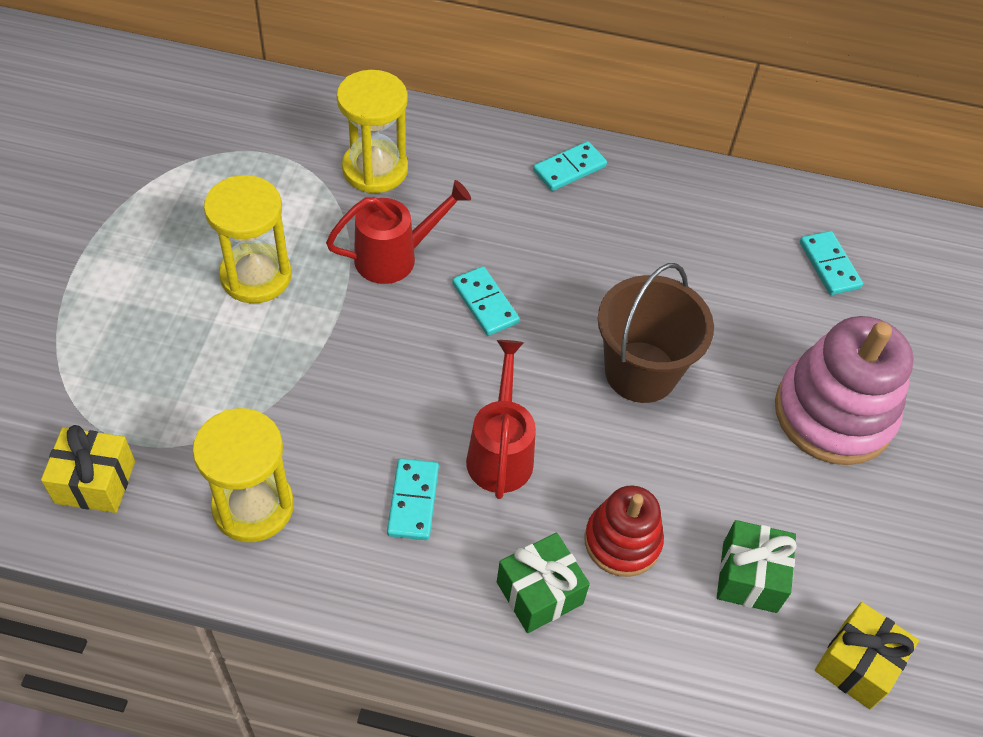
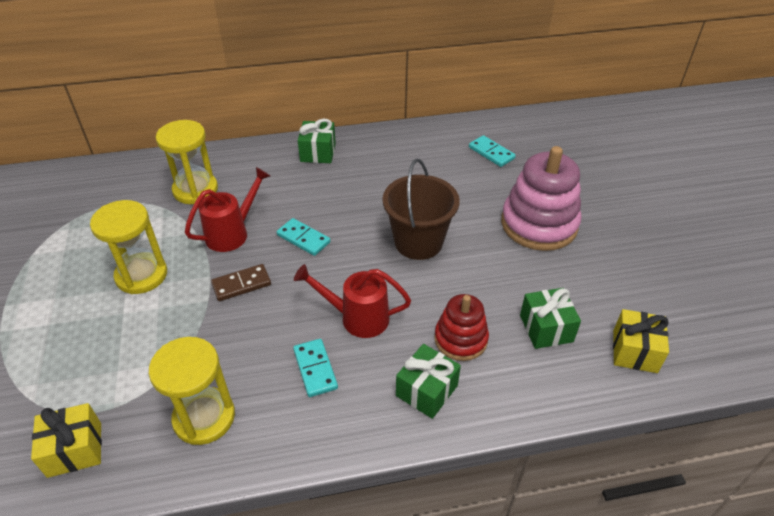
camera: 20 degrees left, 10 degrees down
red watering can [466,340,536,499] -> red watering can turned 60 degrees counterclockwise [294,264,411,338]
turquoise domino [533,141,607,191] -> green gift [298,119,336,163]
none -> brown domino [211,264,271,301]

